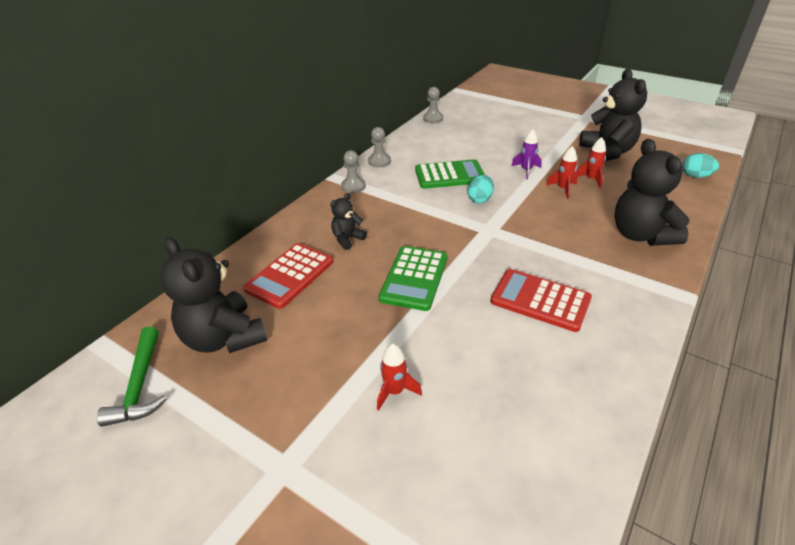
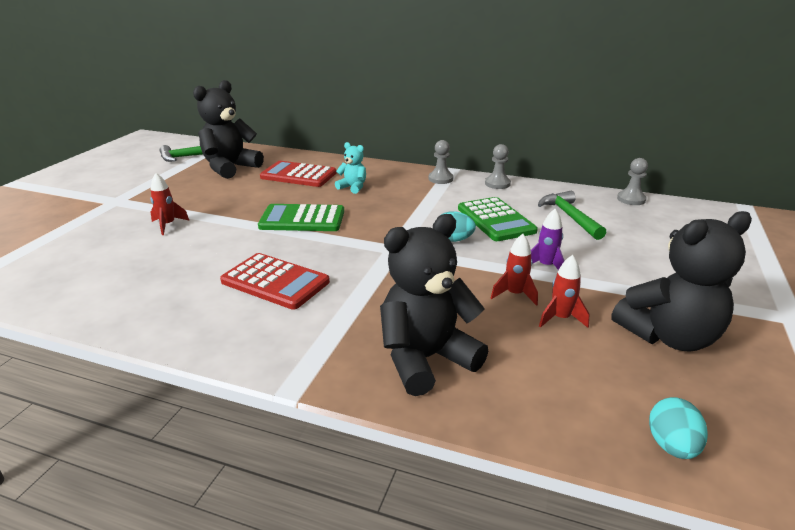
camera: 75 degrees right, 10 degrees down
black teddy bear [330,193,367,250] -> turquoise teddy bear [335,142,366,194]
red calculator [490,269,592,332] -> red calculator turned 105 degrees clockwise [220,253,330,310]
none -> green hammer [538,191,607,240]

